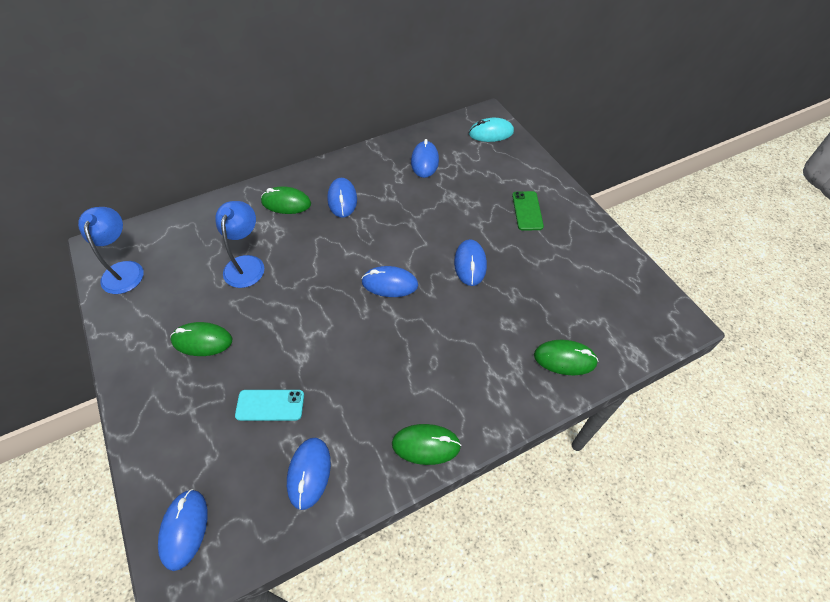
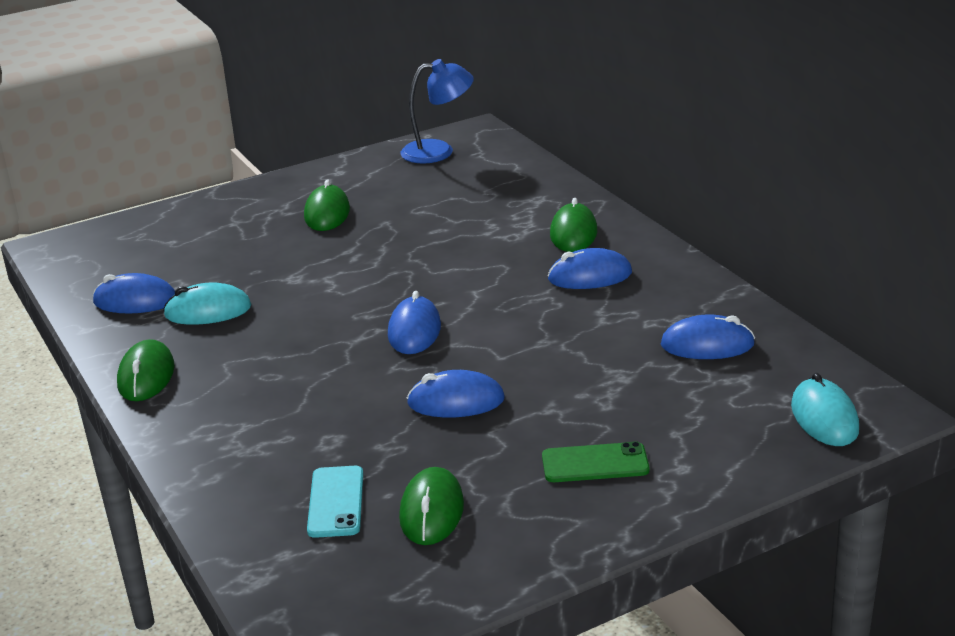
camera: 90 degrees right, 25 degrees down
blue mouse [158,489,208,571] -> none
blue lamp [215,201,264,288] -> none
turquoise phone [235,390,304,421] -> turquoise phone moved to [307,466,363,538]
green mouse [534,340,598,375] -> green mouse moved to [399,467,464,545]
none -> turquoise mouse [163,282,251,325]

